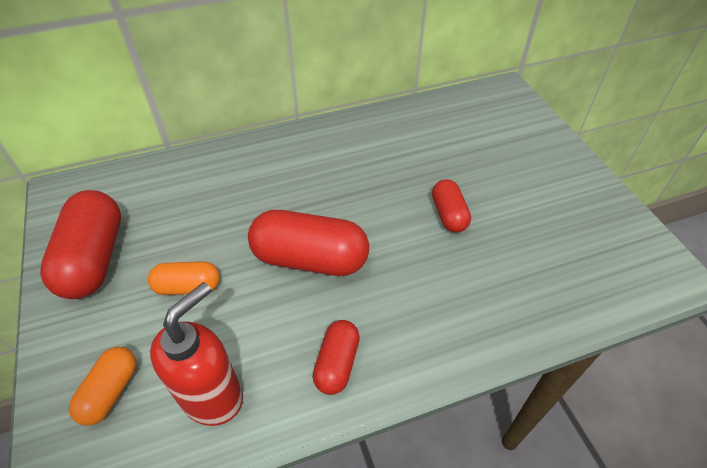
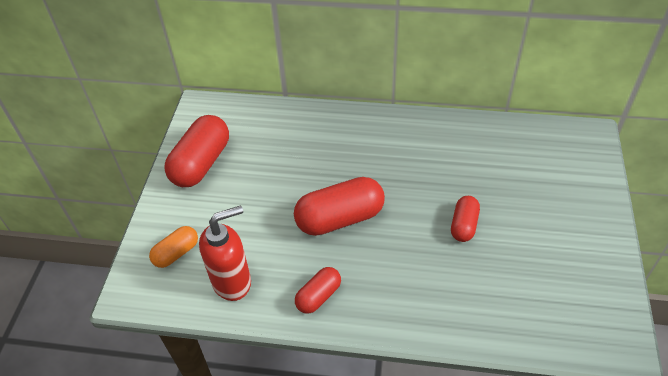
camera: 30 degrees right, 0 degrees up
orange capsule [148,261,220,295] -> none
red capsule [248,210,369,276] -> red capsule turned 60 degrees counterclockwise [294,177,385,236]

